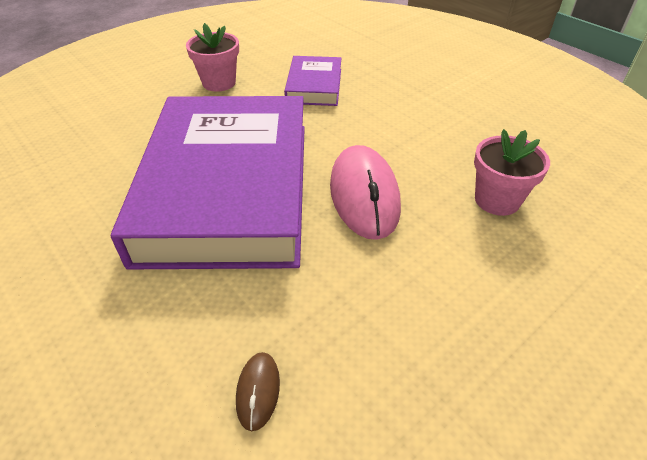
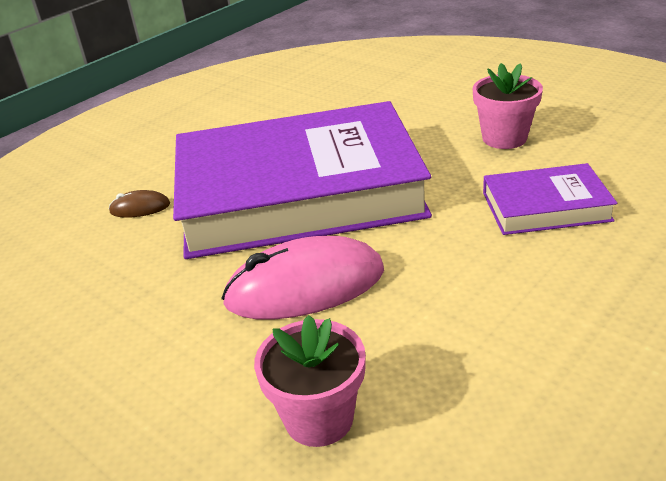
camera: 85 degrees right, 10 degrees down
brown mouse [236,352,280,431] -> brown mouse moved to [109,190,170,218]

